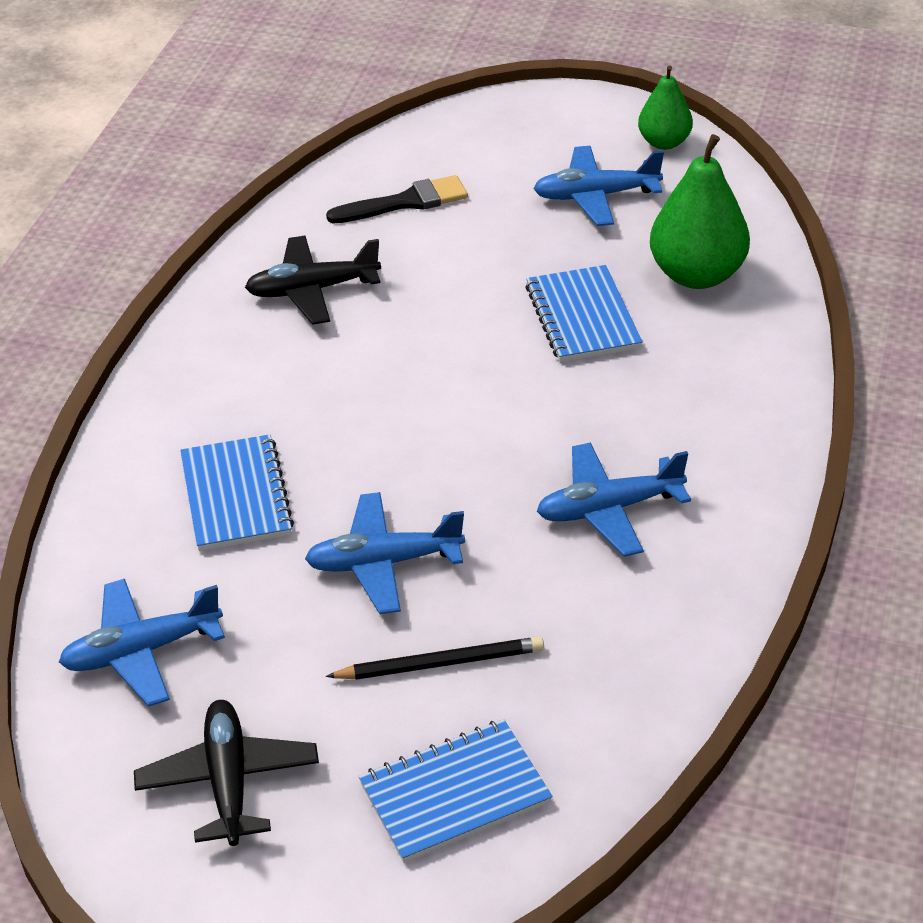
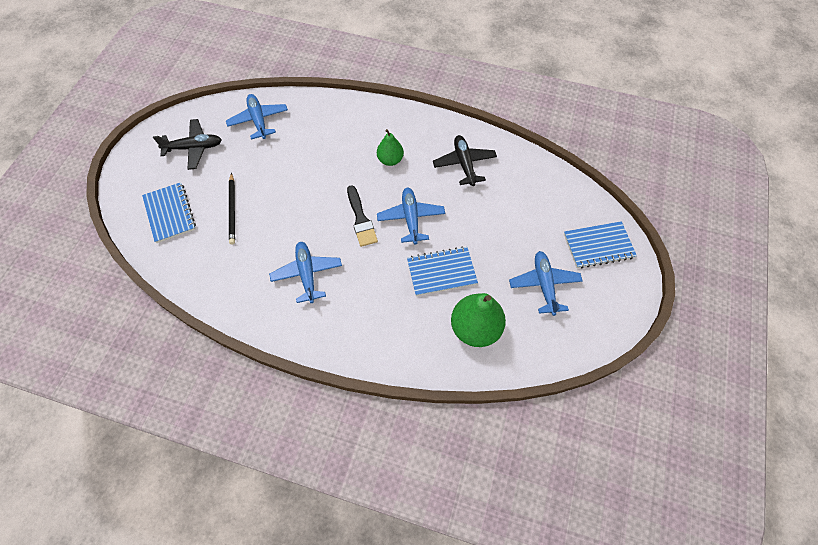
camera: 90 degrees right, 20 degrees up
blue notebook [180,434,294,551] -> blue notebook moved to [564,221,637,268]
blue plane [305,492,465,614] -> blue plane moved to [377,188,445,245]
black brush [326,175,468,223] -> black brush moved to [347,185,378,247]
green pear [638,65,693,150] -> green pear moved to [377,129,404,166]

